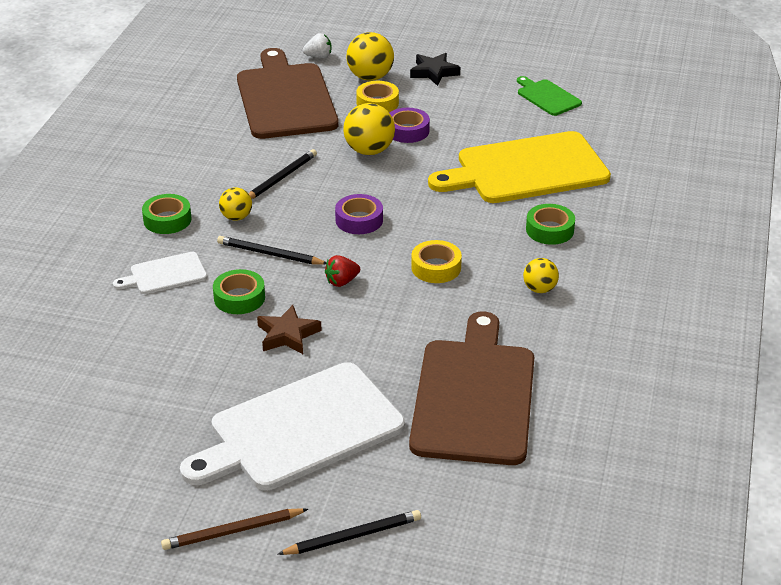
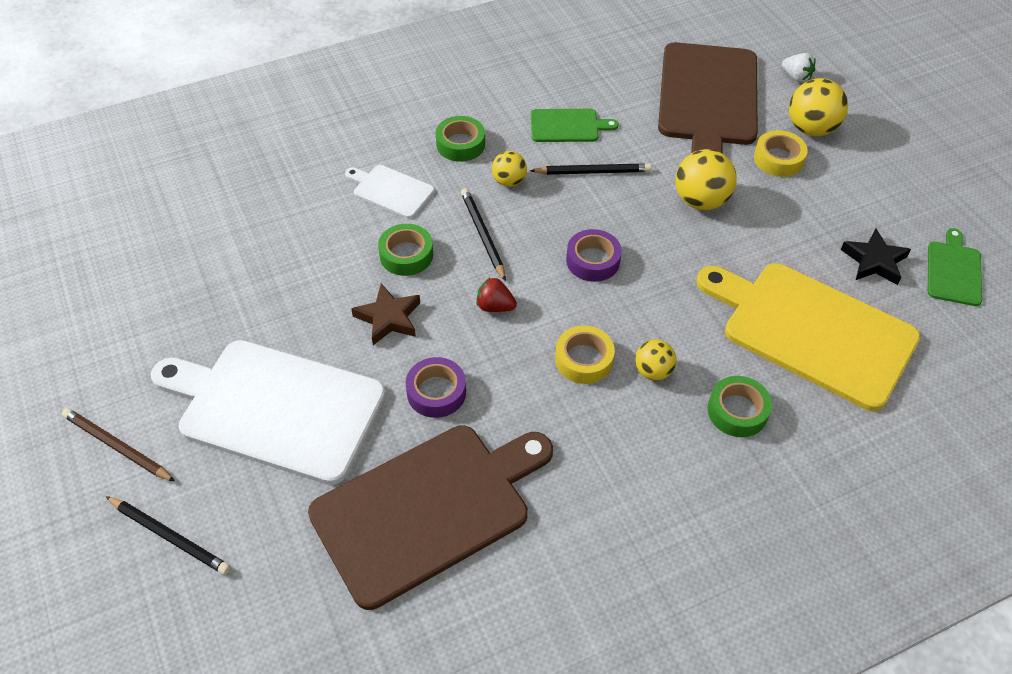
camera: 50 degrees right, 15 degrees up
brown cutting board [237,48,339,139] -> brown cutting board turned 150 degrees clockwise [658,42,758,153]
purple tape [390,108,430,143] -> purple tape moved to [406,357,466,418]
black star [410,53,460,86] -> black star moved to [841,228,911,285]
yellow ball [523,258,559,293] -> yellow ball moved to [635,339,676,380]
none -> green cutting board [531,109,619,142]

